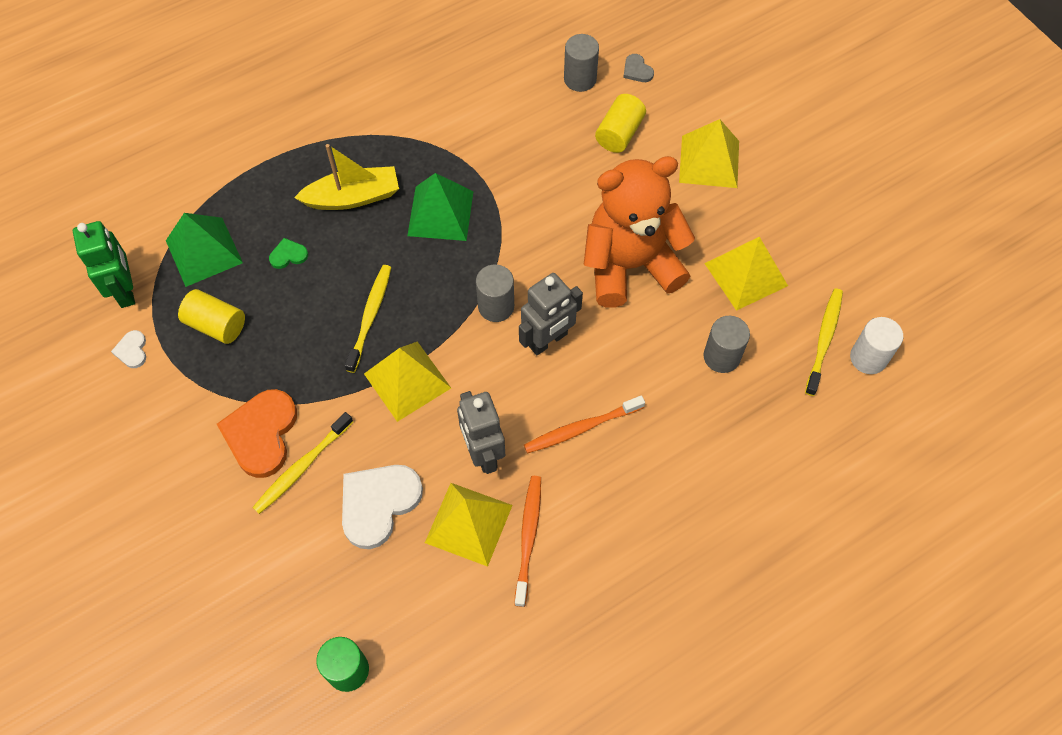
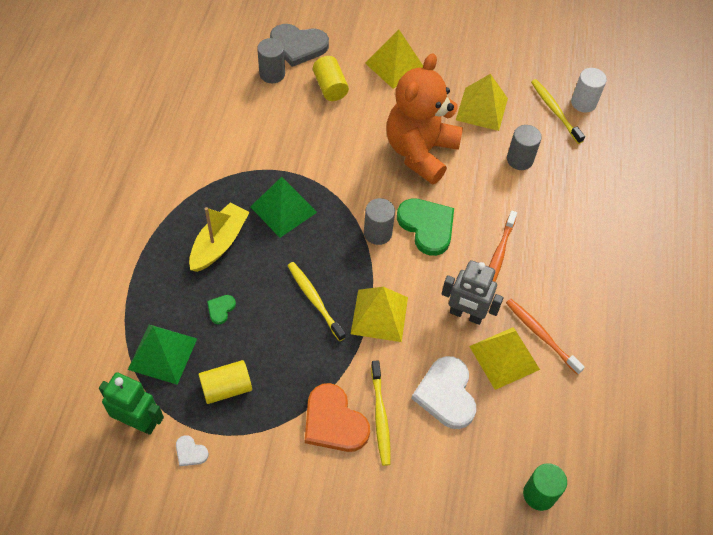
camera: 50 degrees left, 5 degrees down
grey robot [519,273,583,355] -> green heart [397,198,454,256]
grey heart [623,54,654,82] -> grey heart [270,24,329,67], size x2.17

